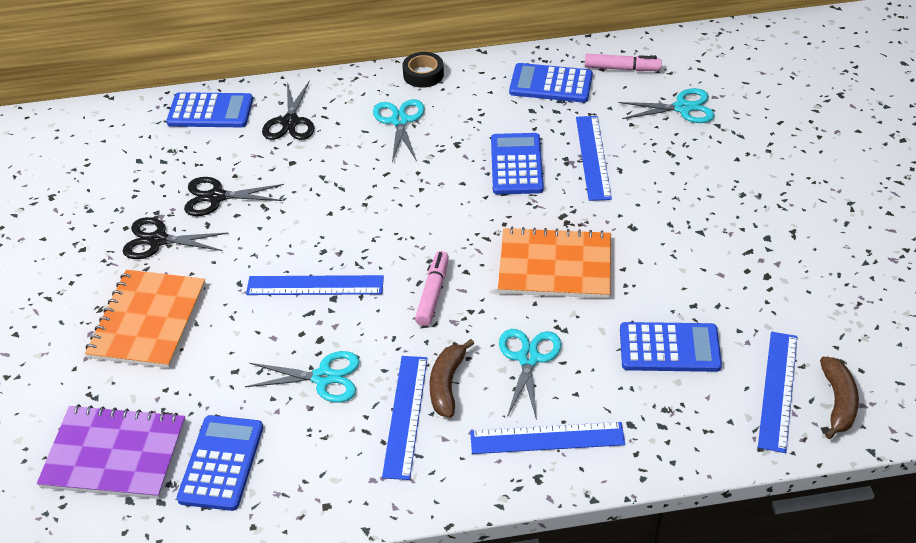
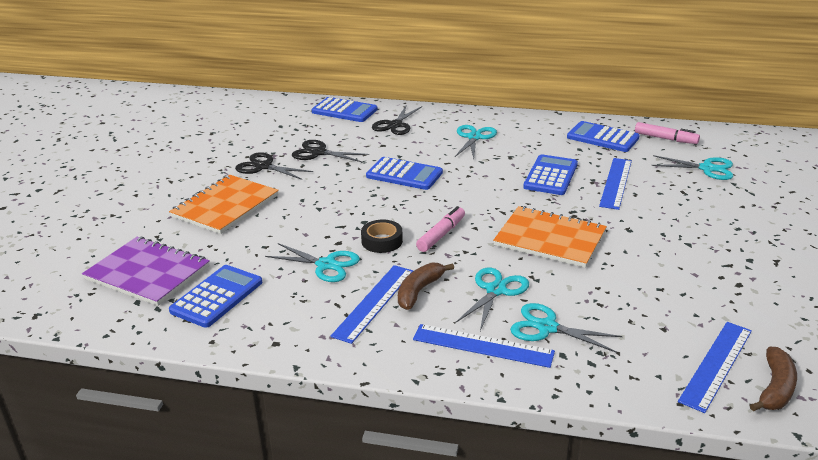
camera: 20 degrees right, 15 degrees down
blue ruler [246,275,384,295] -> none
black tape [402,52,444,88] -> black tape moved to [361,220,403,253]
blue calculator [620,322,722,372] -> blue calculator moved to [366,157,443,190]
none -> turquoise scissors [510,303,623,353]

